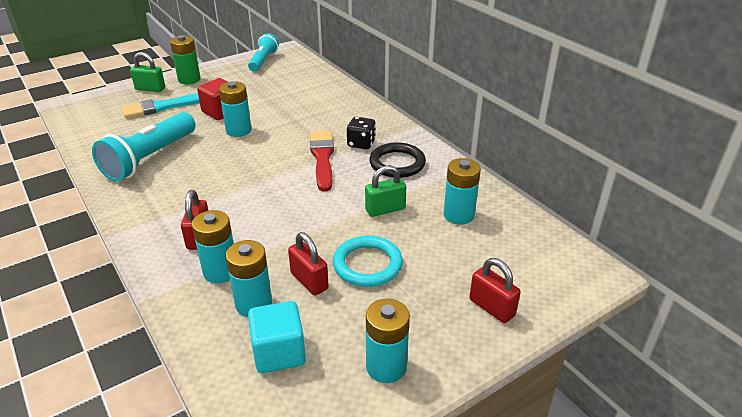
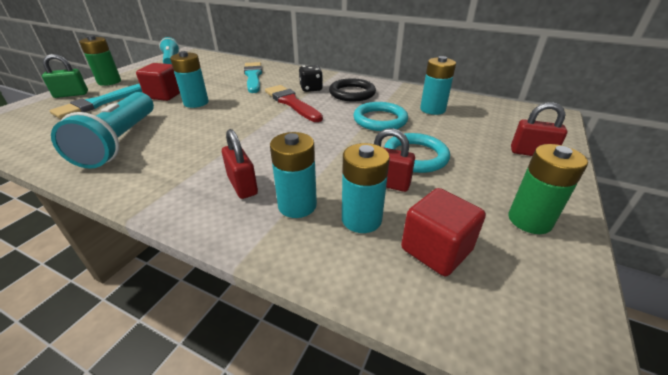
camera: 30 degrees left, 0 degrees up
turquoise cube [248,301,306,373] -> red cube [401,188,486,276]
green padlock [365,165,406,217] -> turquoise ring [353,102,408,131]
turquoise battery [366,299,410,383] -> green battery [509,144,588,234]
none -> turquoise brush [244,62,262,93]

